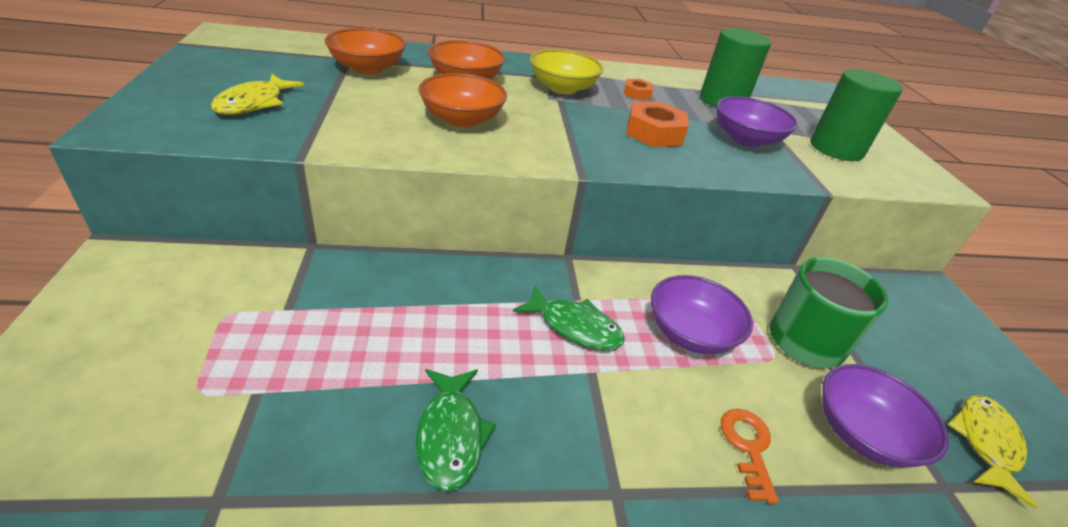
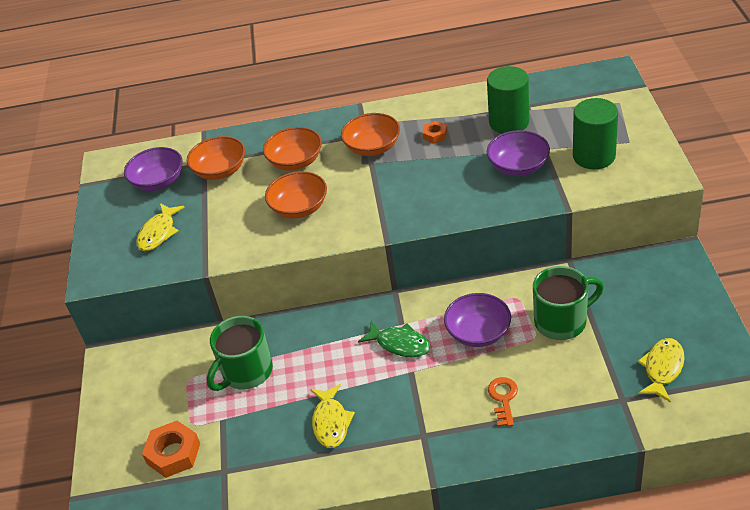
camera: 10 degrees right, 5 degrees up
green fish [416,369,496,491] -> yellow fish [310,384,355,448]
yellow bowl [530,49,604,94] -> orange bowl [341,113,400,156]
orange nut [626,102,689,147] -> orange nut moved to [142,421,200,478]
purple bowl [822,364,949,468] -> purple bowl moved to [124,147,183,191]
none -> green mug [206,316,273,391]

